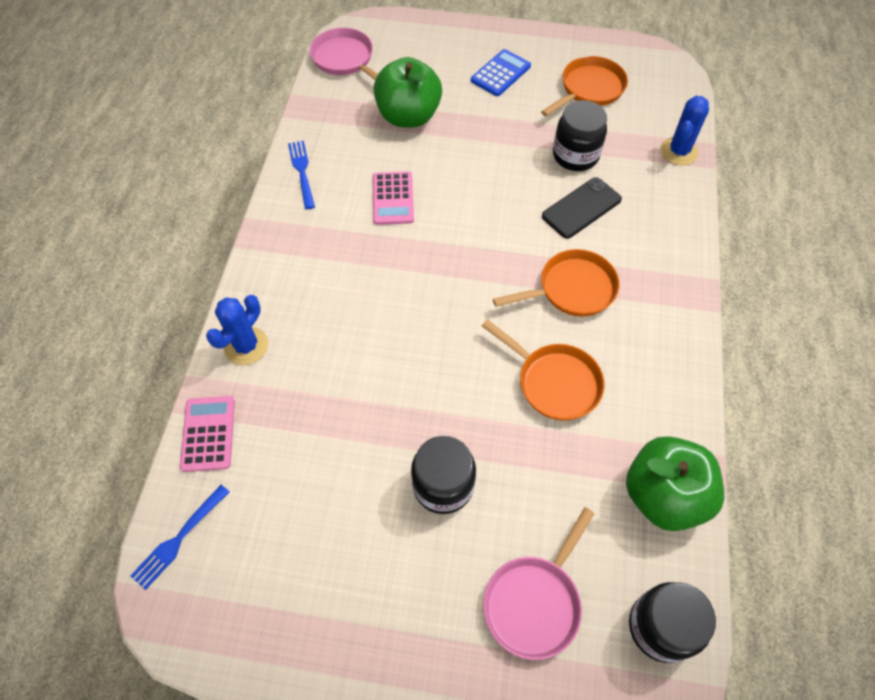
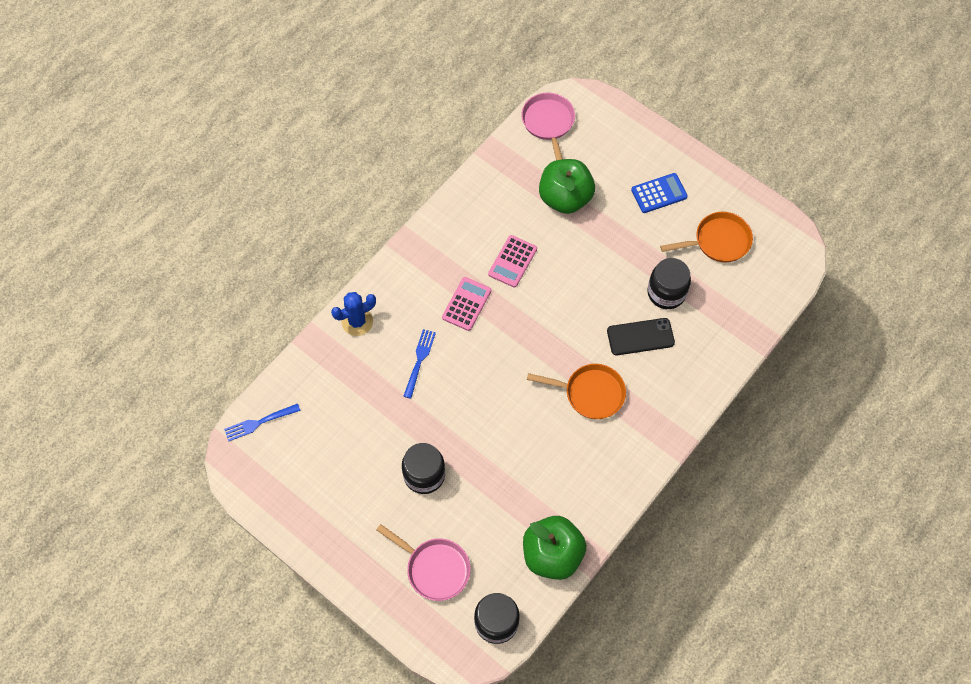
camera: 30 degrees right, 5 degrees up
pink calculator [180,396,235,472] -> pink calculator moved to [442,277,491,331]
blue fork [288,141,315,209] -> blue fork moved to [403,329,436,399]
orange pan [482,319,605,421] -> none
pink pan [483,507,595,660] -> pink pan turned 120 degrees counterclockwise [376,524,471,601]
blue cactus [661,96,709,165] -> none

